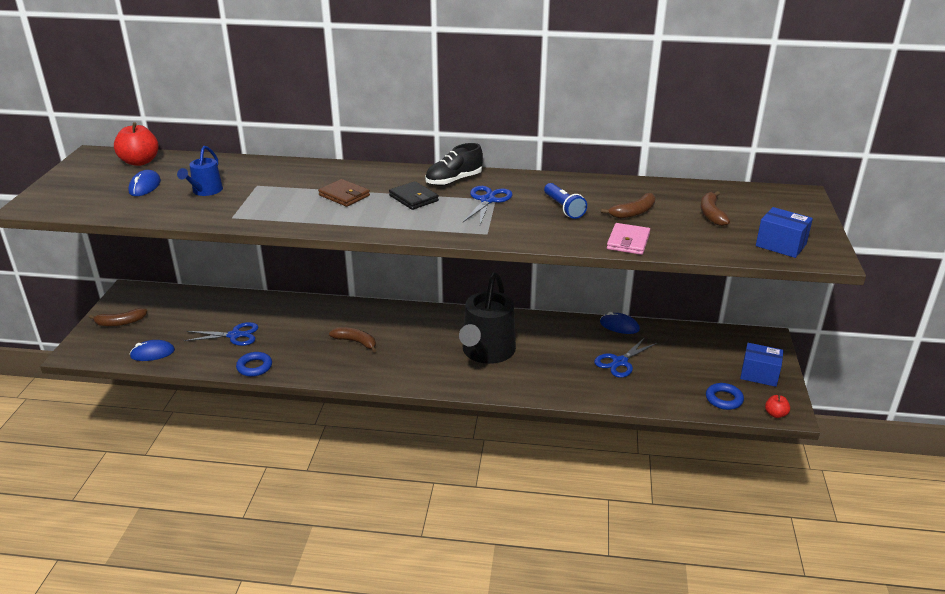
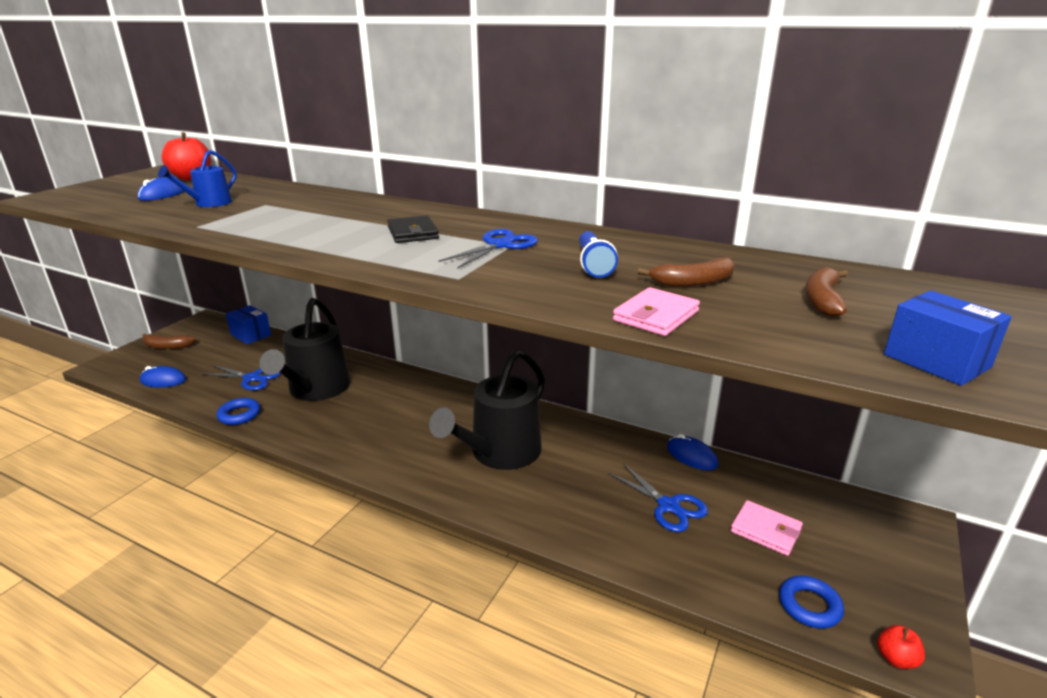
camera: 20 degrees right, 5 degrees down
brown wallet [318,179,370,207] -> none
brown banana [329,327,376,353] -> none
black shoe [425,143,483,186] -> none
blue scissors [594,337,657,378] -> blue scissors turned 105 degrees counterclockwise [608,463,708,532]
blue box [740,343,784,387] -> blue box moved to [226,305,271,344]
none -> black watering can [260,298,350,401]
none -> pink wallet [730,500,803,556]

